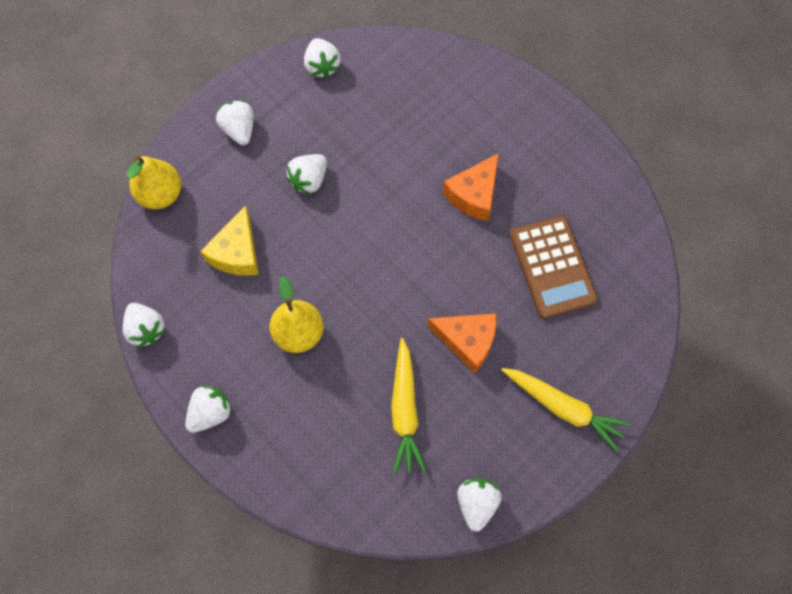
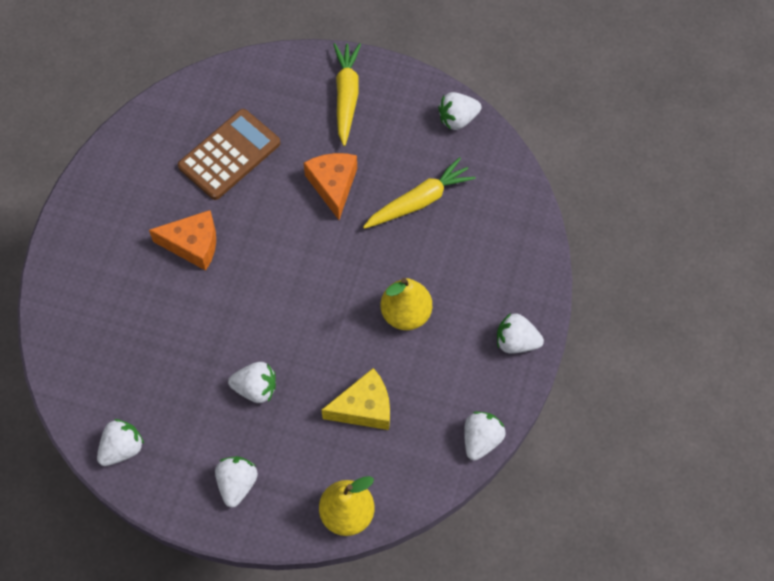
camera: 120 degrees left, 5 degrees down
white strawberry [216,100,254,145] -> white strawberry turned 150 degrees clockwise [215,456,258,508]

